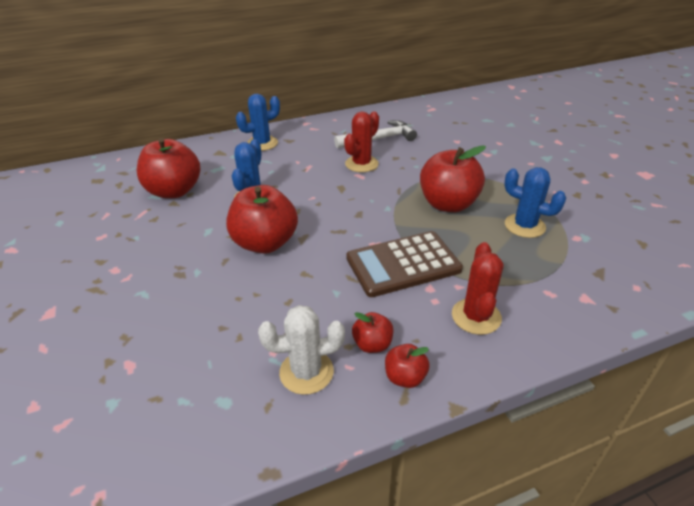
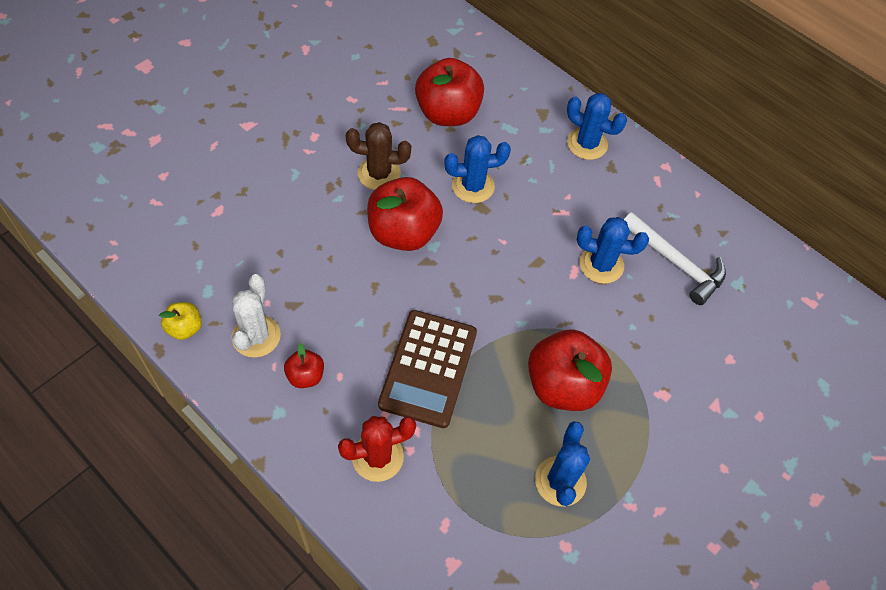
camera: 60 degrees right, 20 degrees up
white cactus [258,305,345,395] -> white cactus turned 45 degrees clockwise [231,274,281,358]
red cactus [344,111,379,172] -> blue cactus [577,217,649,284]
brown calculator [346,231,463,297] -> brown calculator turned 120 degrees counterclockwise [378,310,477,428]
red apple [385,344,430,388] -> none
none -> yellow apple [159,302,202,340]
none -> brown cactus [346,122,411,190]

